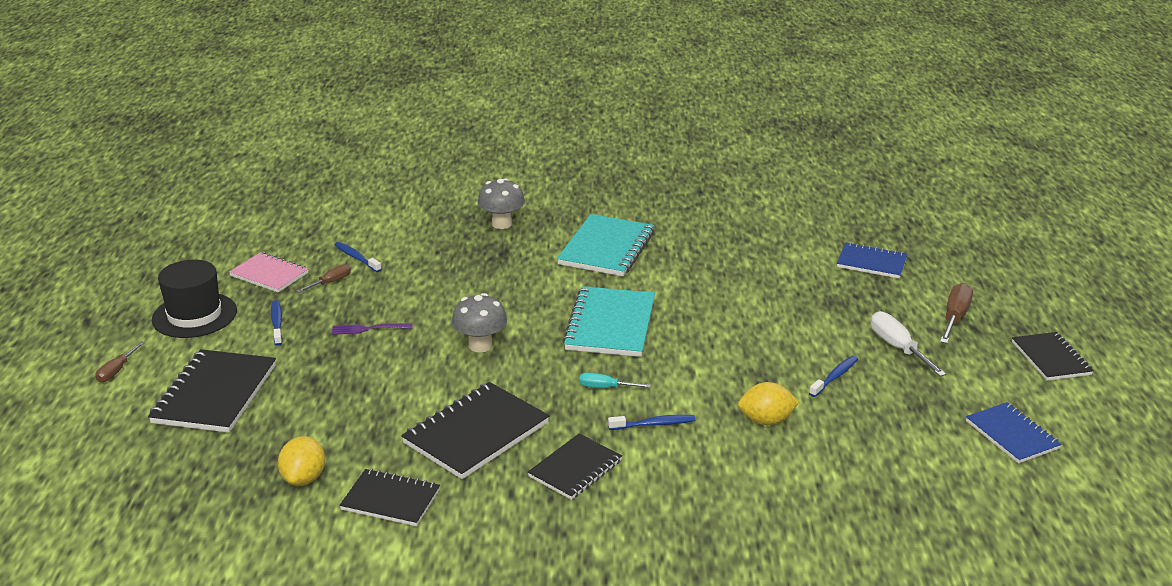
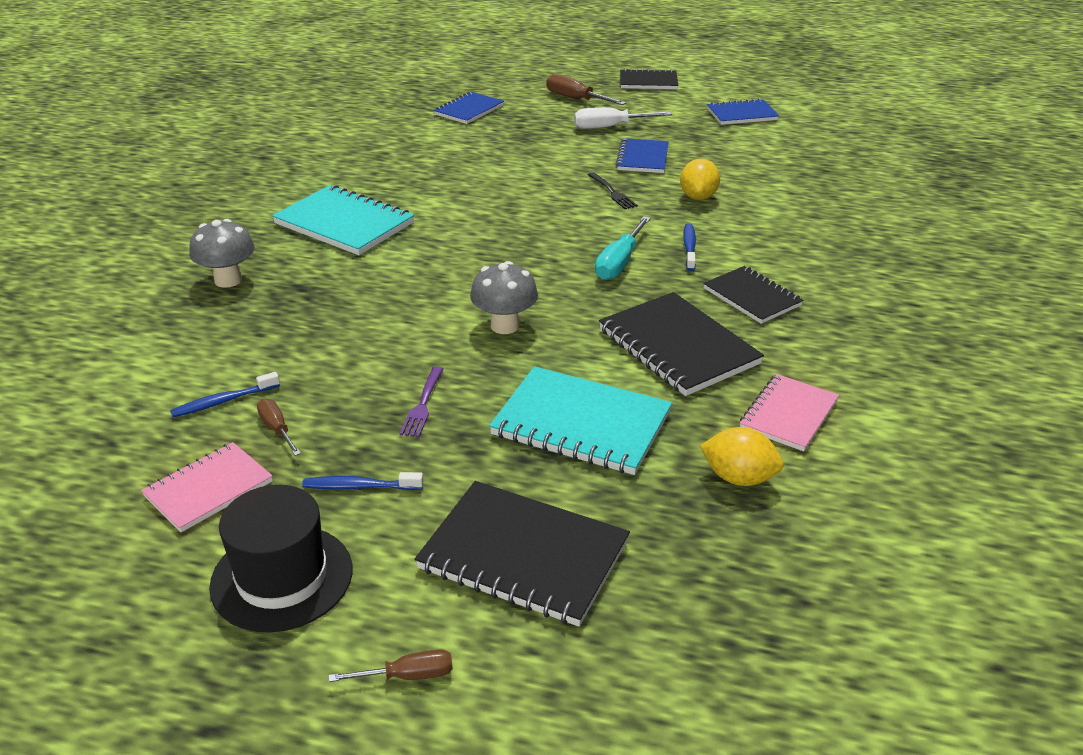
camera: 75 degrees left, 5 degrees up
brown screwdriver [96,341,145,382] -> brown screwdriver turned 45 degrees counterclockwise [328,649,453,682]
black notebook [340,469,440,526] -> pink notebook [740,374,839,451]
turquoise notebook [562,286,655,357] -> turquoise notebook moved to [489,366,672,475]
turquoise screwdriver [580,372,650,388] -> turquoise screwdriver [595,216,651,280], size x1.64
blue toothbrush [809,356,858,397] -> blue notebook [616,138,669,173]
none -> black fork [588,172,638,209]

